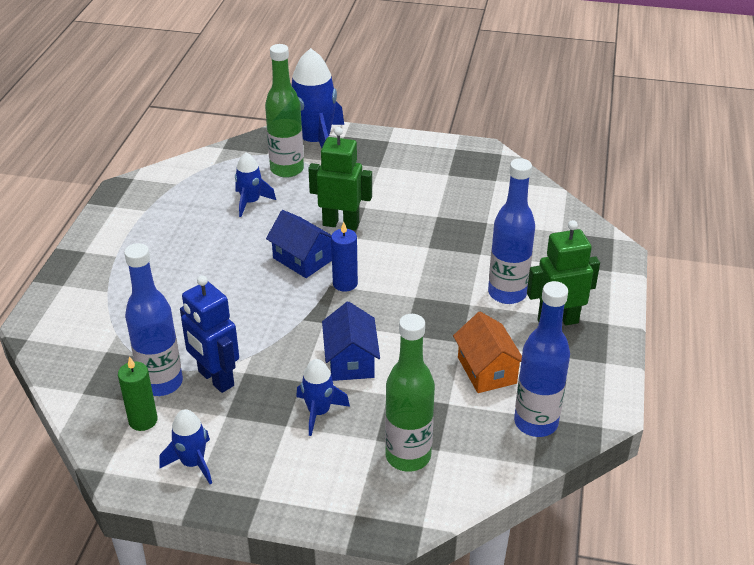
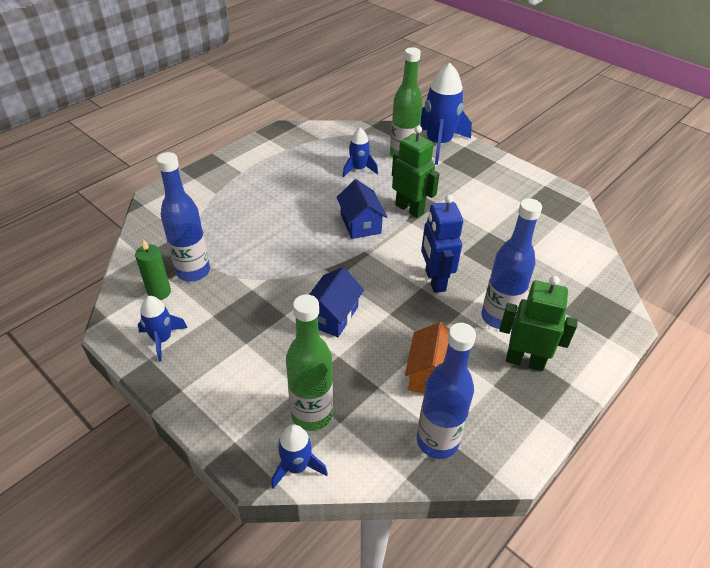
camera: 30 degrees right, 5 degrees up
blue robot [180,275,239,393] -> blue robot moved to [421,195,463,293]
blue rocket [296,359,350,436] -> blue rocket moved to [271,425,328,489]
blue candle [331,222,358,292] -> none

